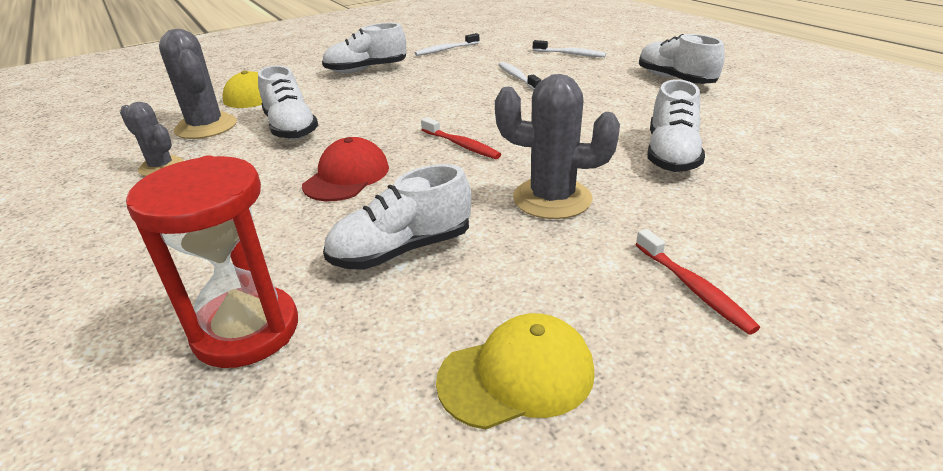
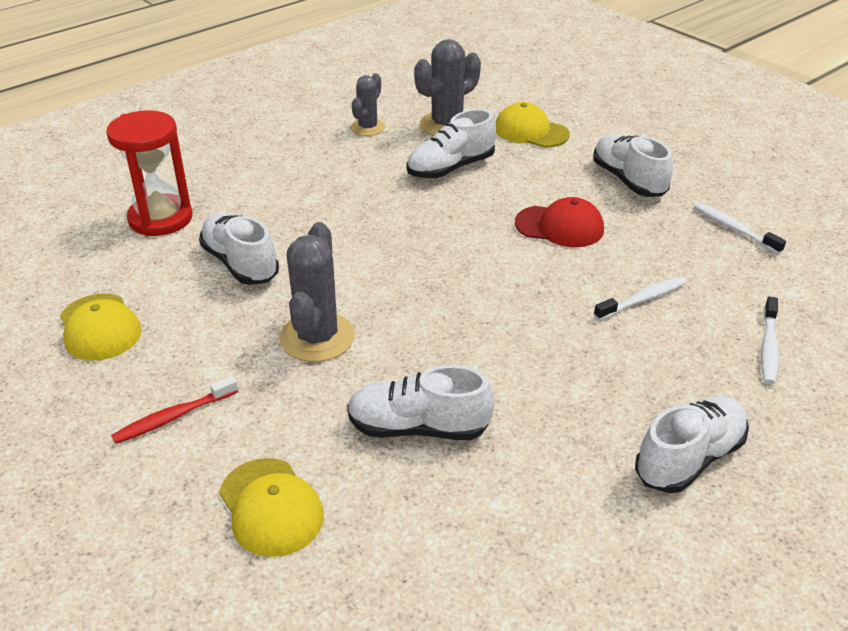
camera: 80 degrees right, 5 degrees up
red cap [302,137,389,201] -> red cap moved to [515,197,604,247]
red toothbrush [421,117,501,159] -> none
none -> yellow cap [219,458,324,557]

